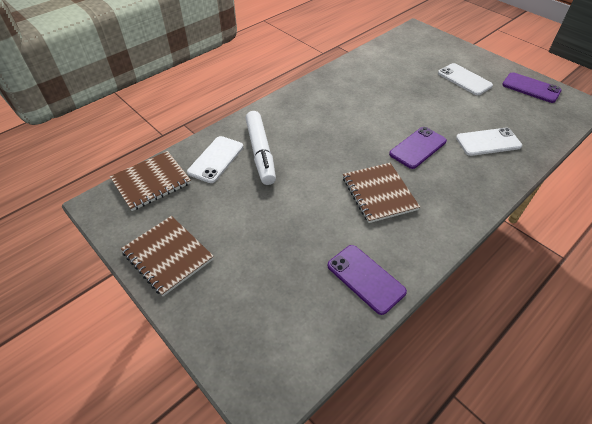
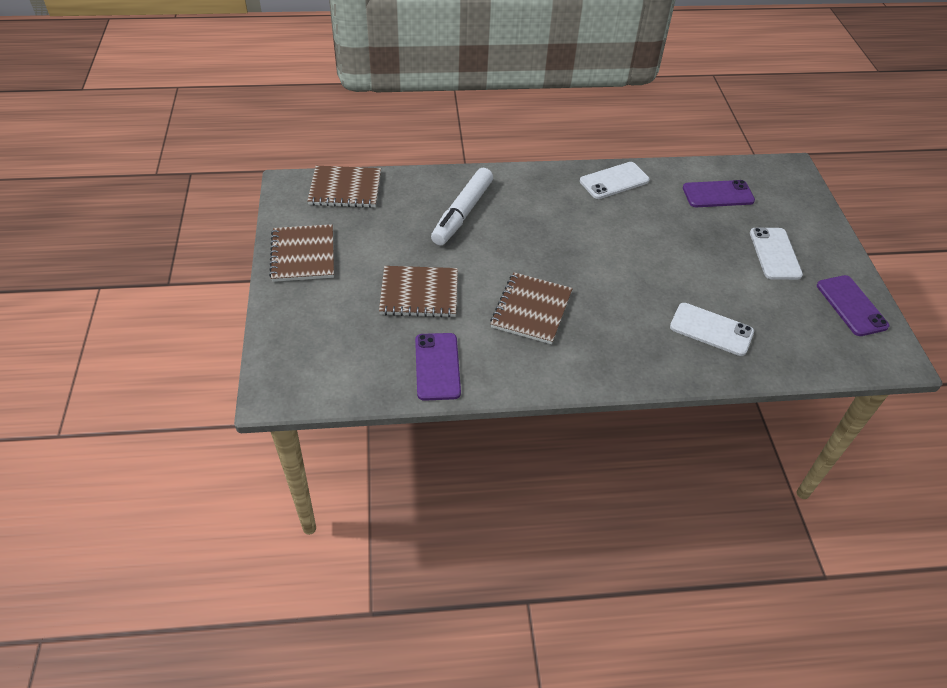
camera: 35 degrees right, 0 degrees up
white phone [187,136,243,183] -> white phone moved to [580,162,650,199]
purple phone [389,127,447,169] -> purple phone moved to [683,180,755,207]
none -> brown notebook [379,266,458,318]

